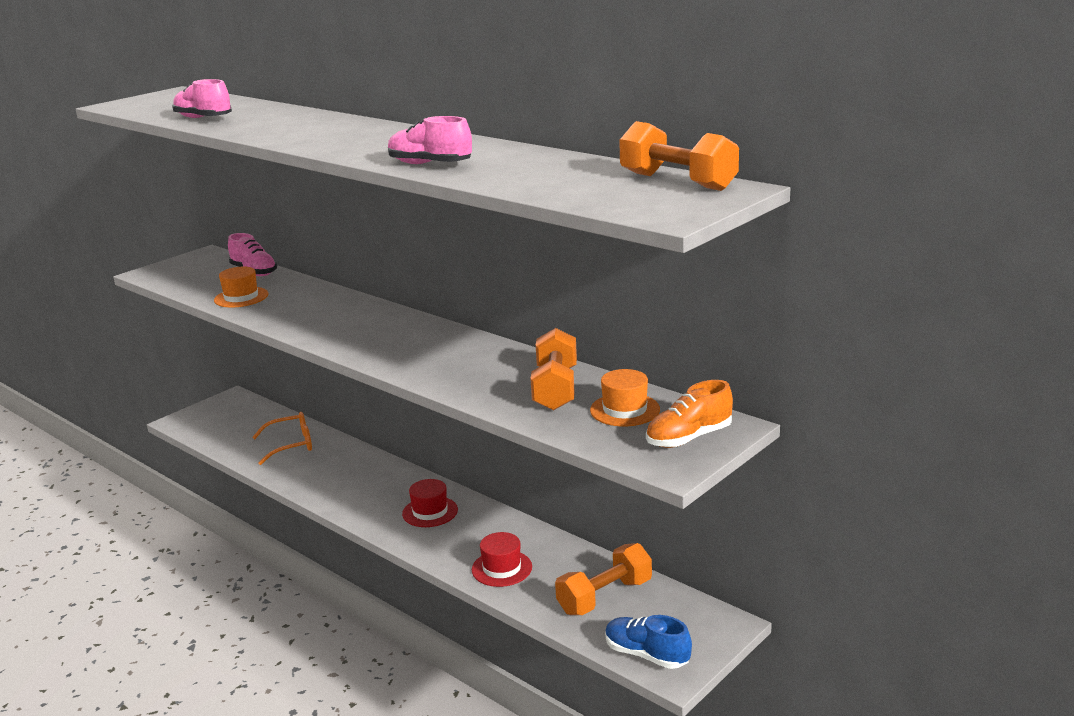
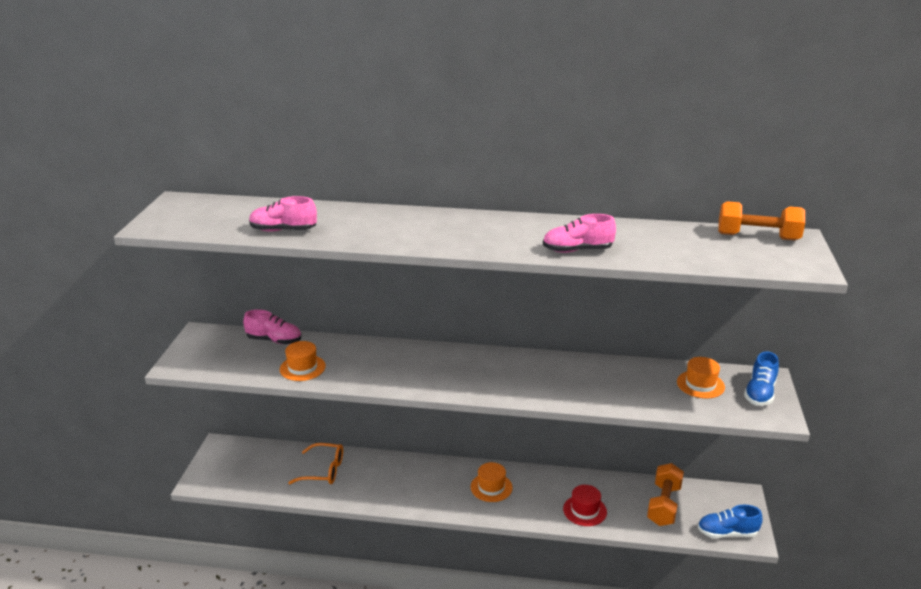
camera: 35 degrees left, 5 degrees up
orange glasses [252,412,312,465] -> orange glasses turned 60 degrees clockwise [288,443,343,484]
red hat [402,479,458,527] -> orange hat [471,462,513,502]
orange dumbbell [530,328,577,411] -> none
orange shoe [646,380,733,448] -> blue shoe [744,351,779,406]

